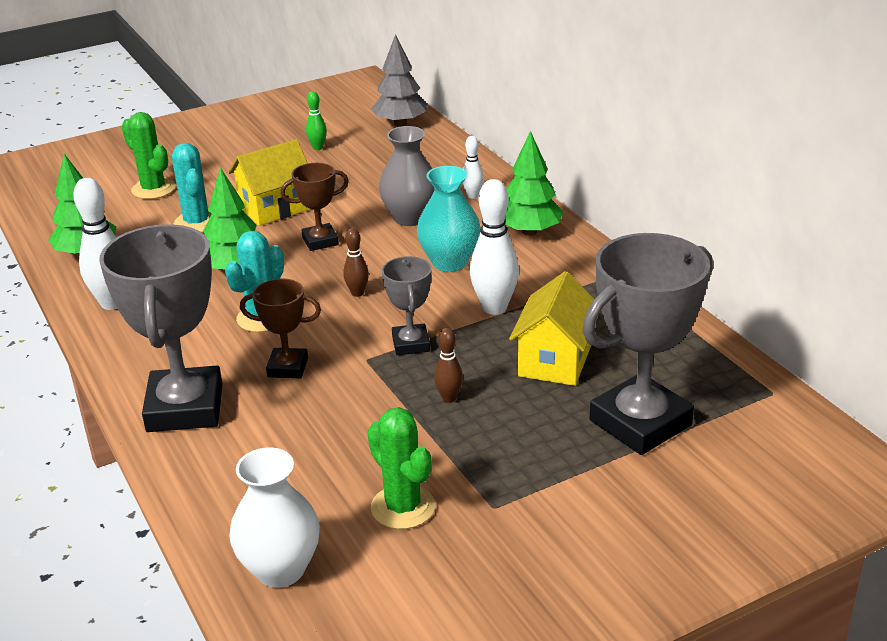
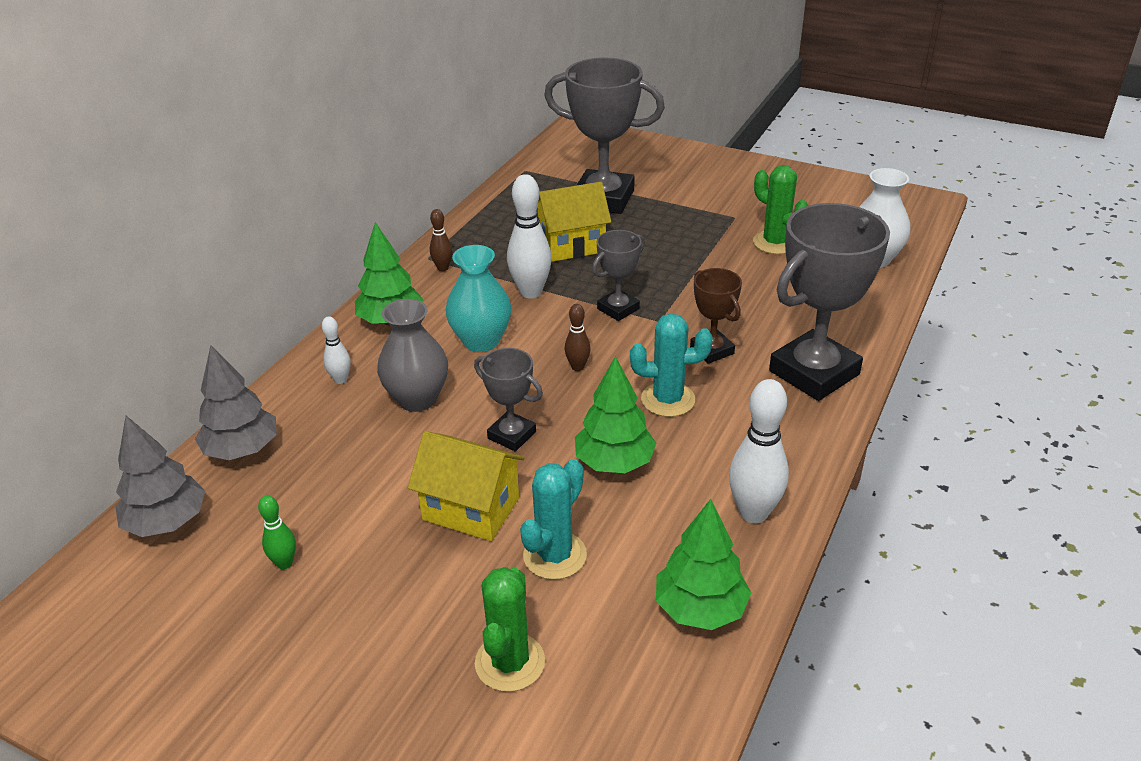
camera: 125 degrees left, 5 degrees up
brown trophy [281,163,349,251] -> grey trophy [474,348,543,451]
green cactus [367,407,435,529] -> green cactus turned 60 degrees counterclockwise [753,165,808,254]
brown bowling pin [434,328,463,403] -> brown bowling pin moved to [430,209,453,271]
none -> grey tree [195,346,276,460]

